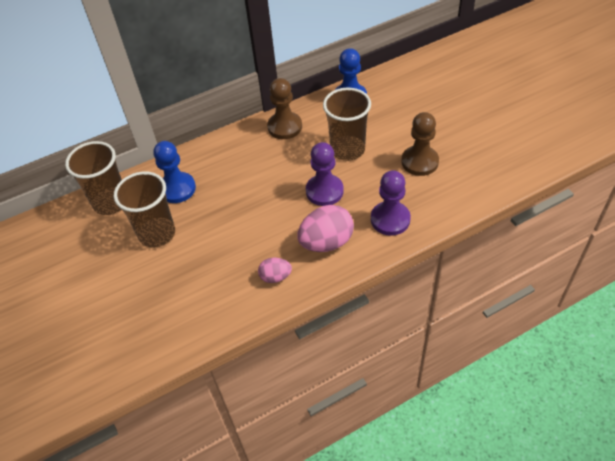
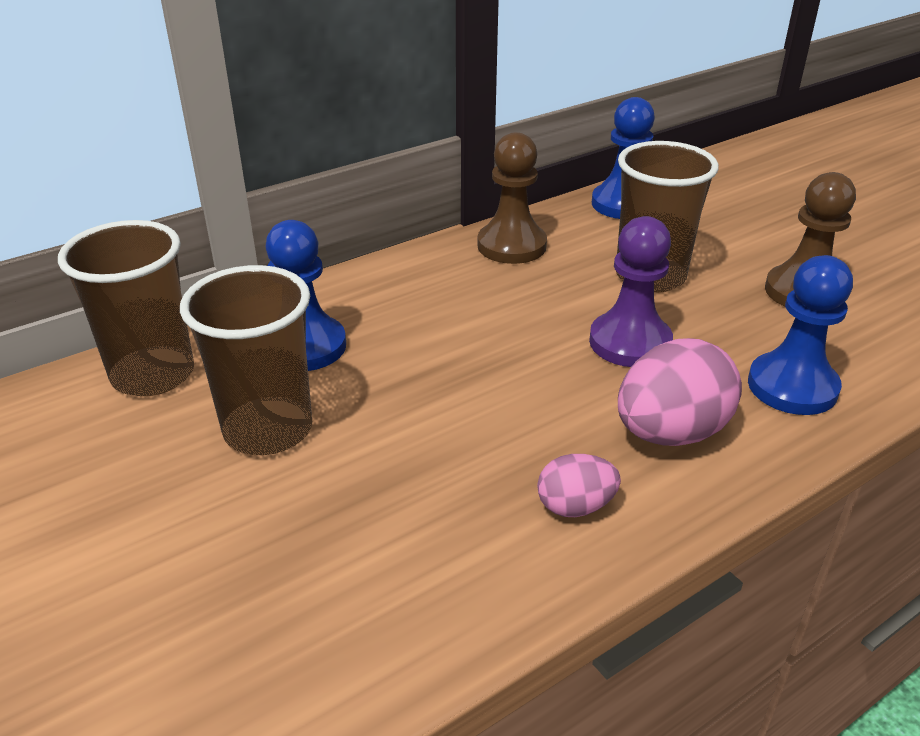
camera: 10 degrees left, 15 degrees down
purple pawn [371,170,411,236] -> blue pawn [748,255,853,415]

